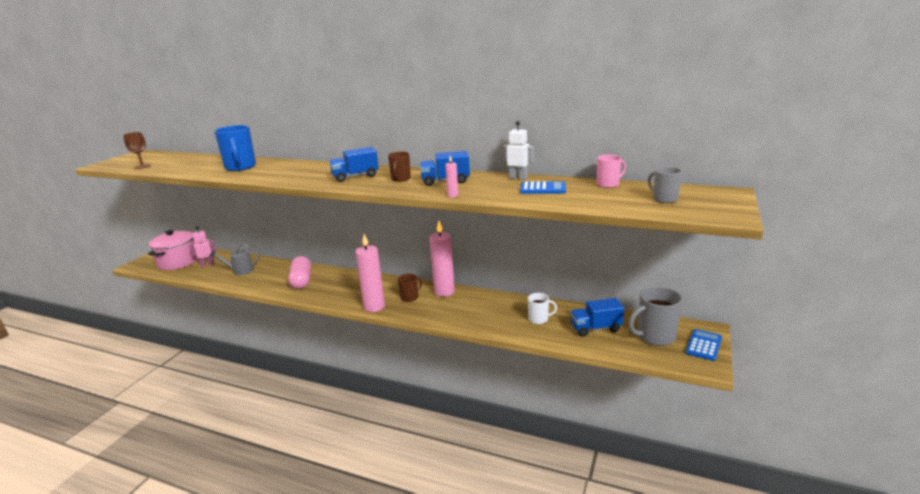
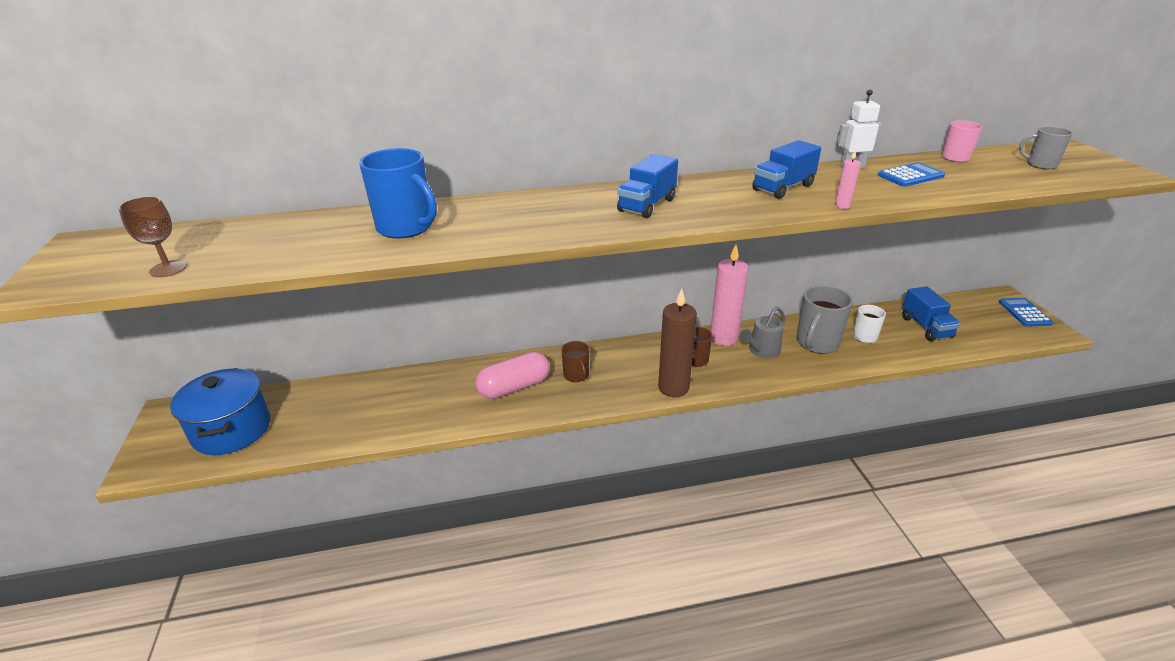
camera: 35 degrees left, 10 degrees up
pink pot [148,230,198,270] -> blue pot [170,368,270,455]
pink robot [189,226,216,267] -> none
grey watering can [210,243,259,275] -> grey watering can moved to [740,306,786,359]
pink capsule [288,256,311,289] -> pink capsule turned 75 degrees counterclockwise [475,352,550,399]
pink candle [355,234,385,312] -> brown candle [658,288,697,397]
brown mug [388,152,411,182] -> brown mug moved to [561,341,589,382]
blue truck [570,298,624,337] -> blue truck turned 60 degrees counterclockwise [902,286,961,341]
grey mug [628,286,683,346] -> grey mug moved to [797,285,853,354]

